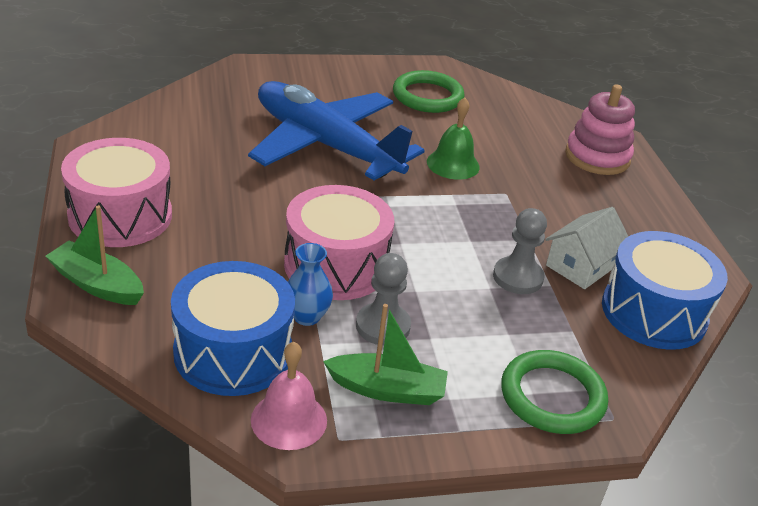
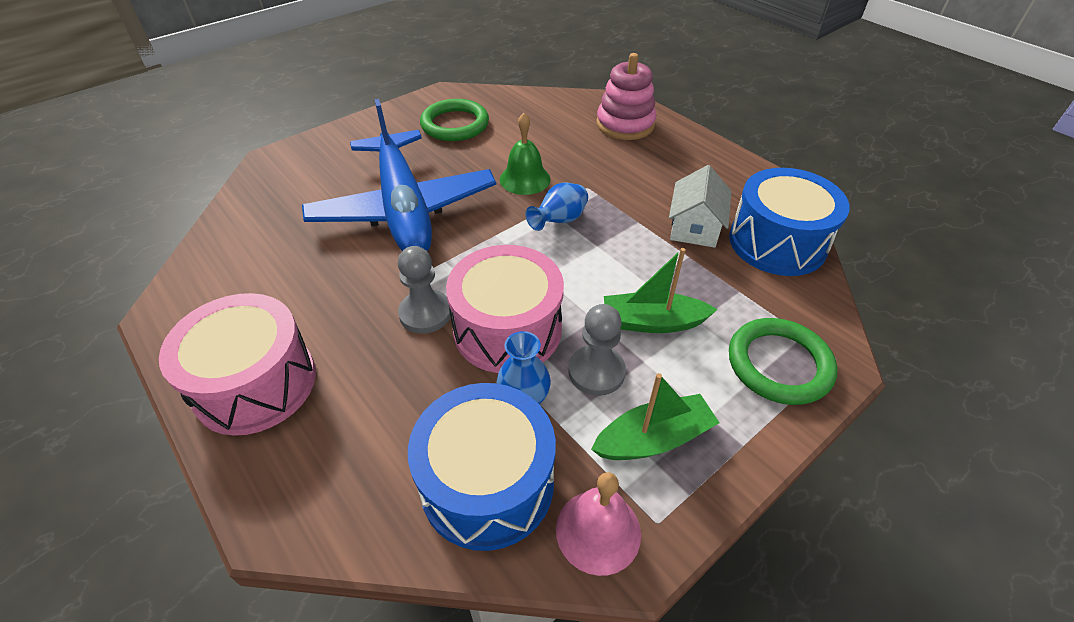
camera: 25 degrees left, 10 degrees up
green boat [45,206,144,305] -> green boat moved to [604,248,718,333]
blue plane [248,81,424,180] -> blue plane turned 120 degrees counterclockwise [302,99,496,252]
grey pawn [493,208,547,294] -> grey pawn moved to [398,246,450,334]
none -> blue vase [525,182,588,231]

